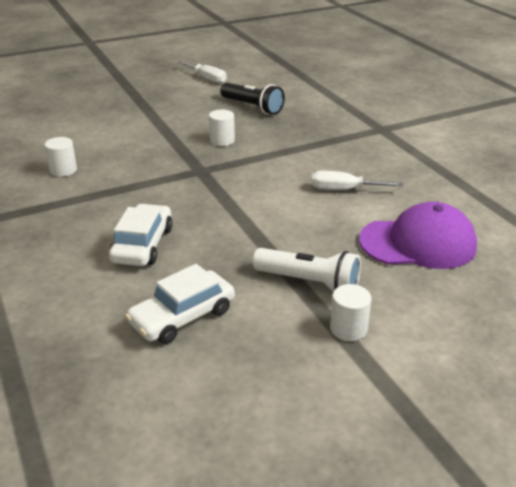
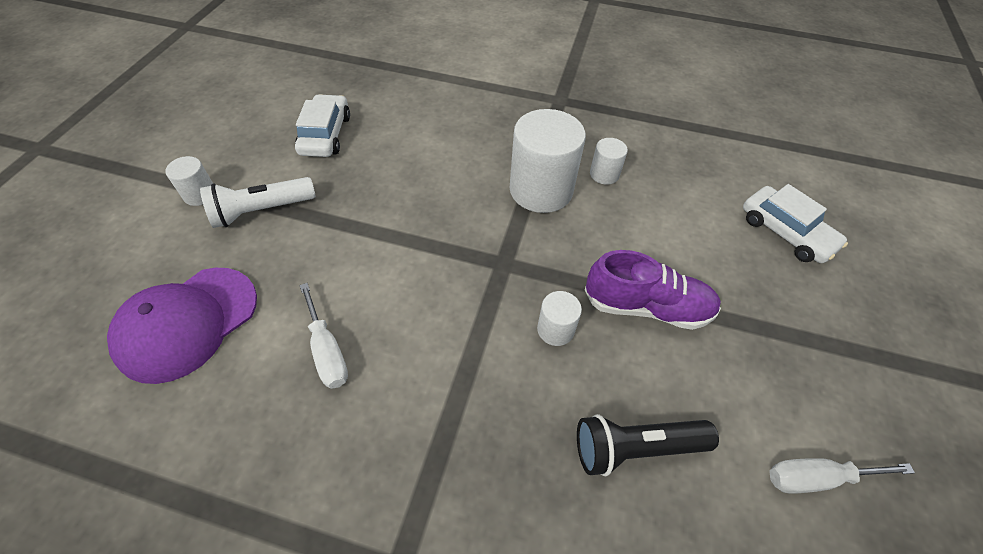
camera: 130 degrees right, 20 degrees up
white car [109,204,173,266] -> white car moved to [743,184,848,263]
white screwdriver [312,171,403,190] -> white screwdriver turned 105 degrees clockwise [300,283,348,389]
none -> white cylinder [509,109,586,213]
none -> purple shoe [585,250,721,330]

